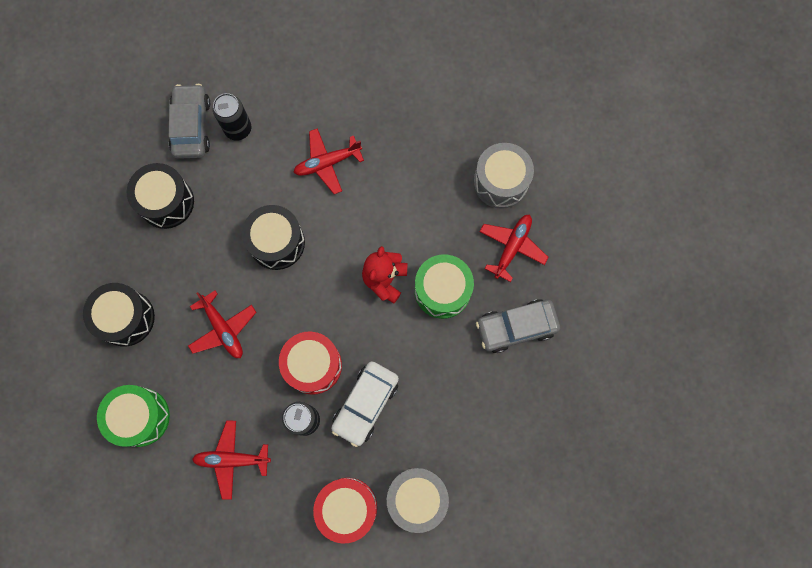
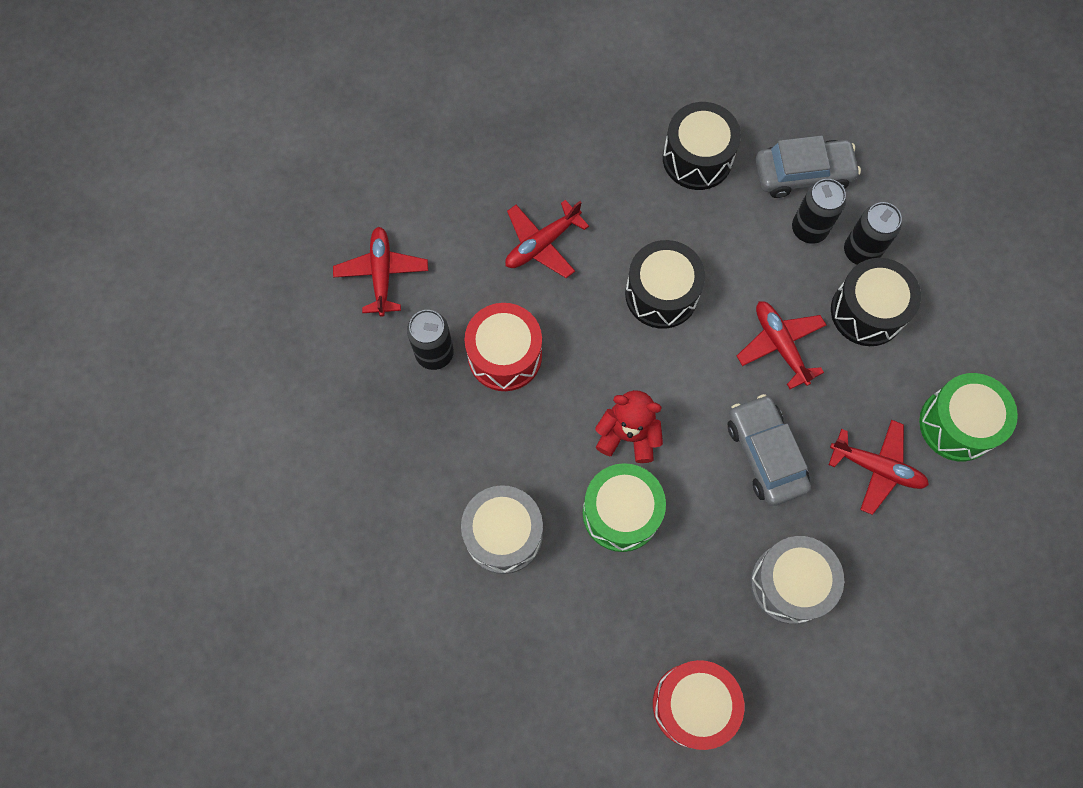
camera: 85 degrees right, 5 degrees down
black drum [83,283,155,347] -> black drum moved to [831,258,921,346]
green drum [97,385,170,447] -> green drum moved to [919,373,1018,461]
red drum [313,478,377,544] -> red drum moved to [653,660,744,750]
white car [331,361,399,447] -> none
grey drum [387,468,449,533] -> grey drum moved to [461,485,543,574]
grey car [476,299,560,353] -> grey car moved to [728,394,811,506]
red plane [479,215,549,282] -> red plane moved to [829,420,929,515]
none -> black can [844,202,902,265]

